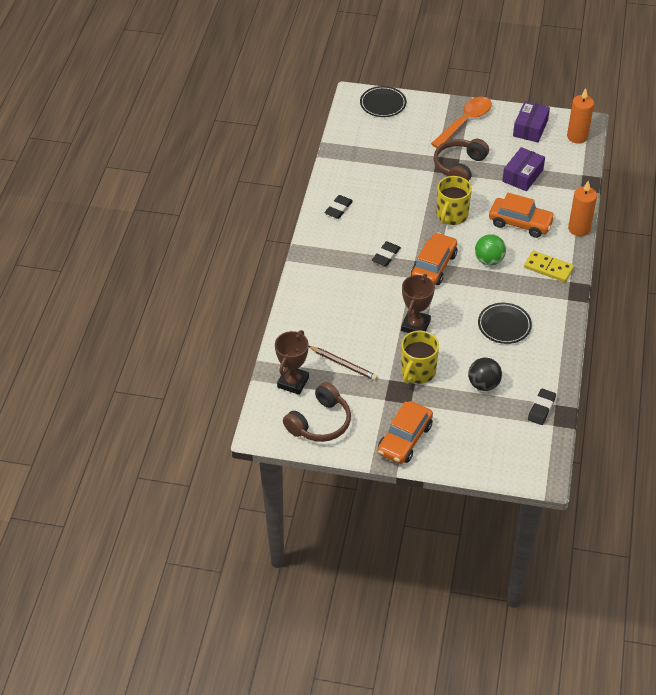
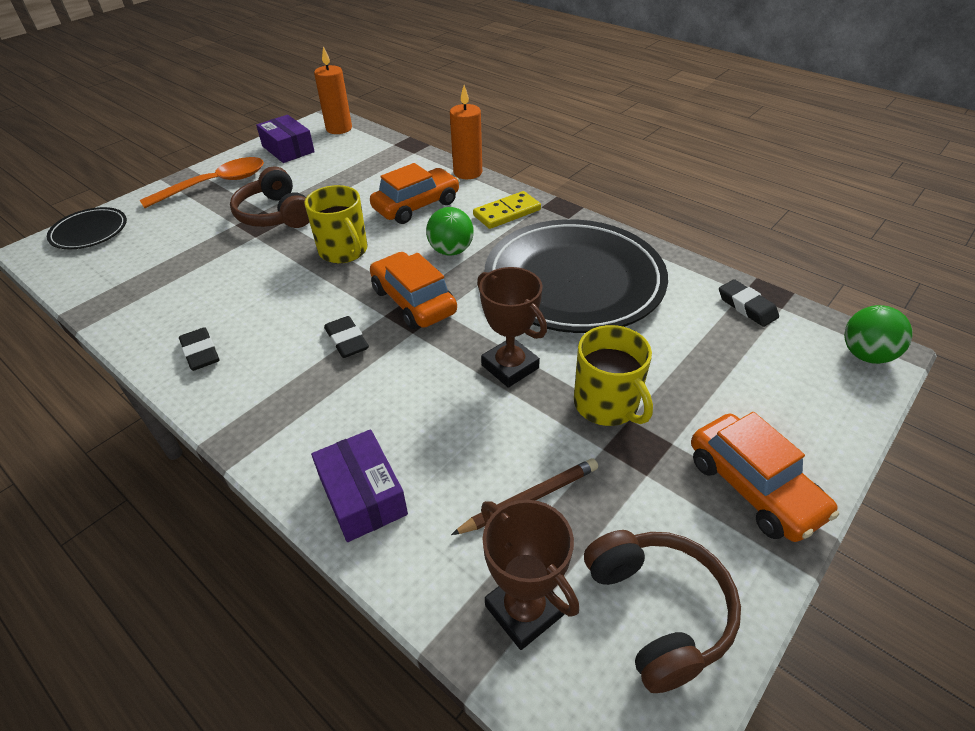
camera: 60 degrees left, 5 degrees down
orange spoon [431,97,492,148] -> orange spoon turned 75 degrees clockwise [140,157,264,208]
black ball [468,358,502,391] -> none
black plate [478,303,532,344] -> black plate [485,219,668,333], size x2.18
purple box [502,147,545,191] -> purple box moved to [311,429,408,542]
none -> green ball [844,305,913,364]

